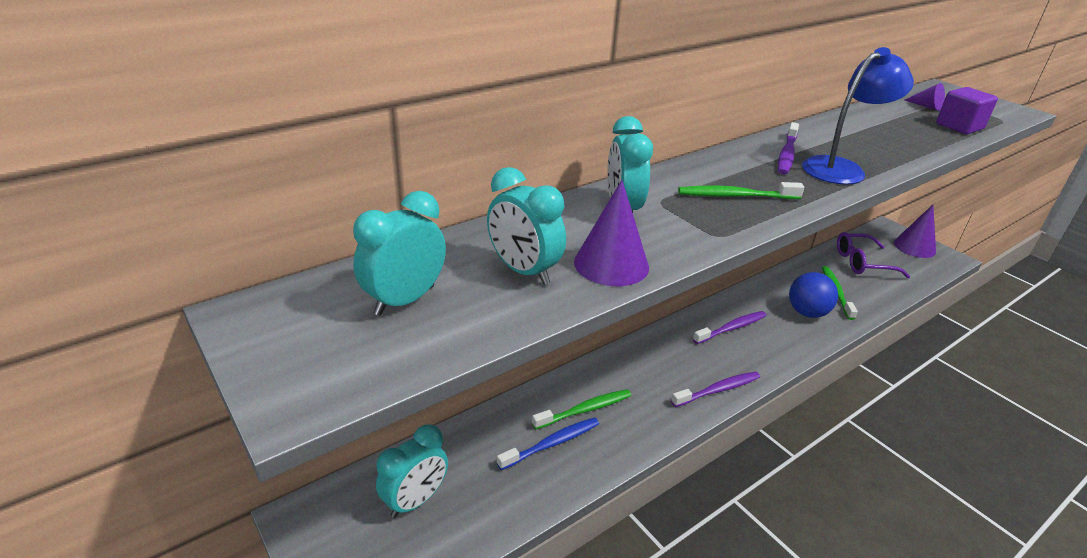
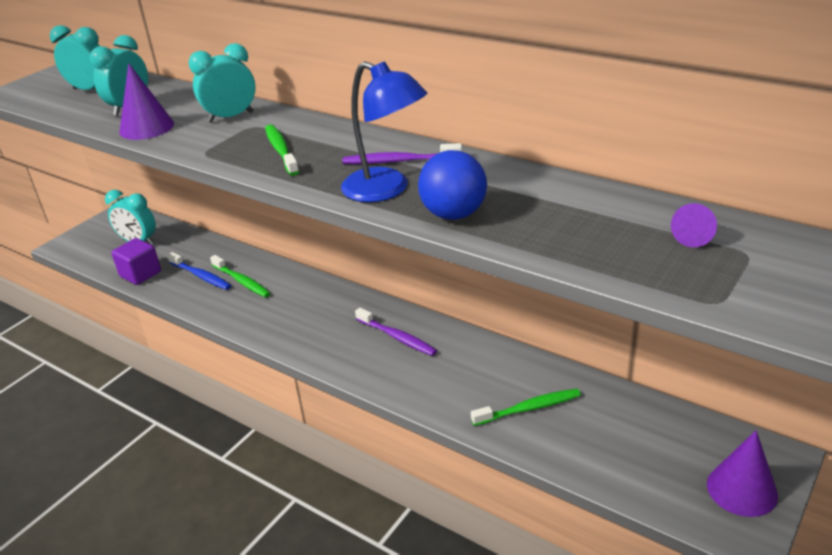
camera: 75 degrees right, 0 degrees up
purple toothbrush [671,371,760,407] -> none
blue ball [789,272,838,318] -> blue ball moved to [418,150,487,220]
purple glasses [837,232,911,278] -> none
purple cube [936,87,998,134] -> purple cube moved to [111,238,161,285]

